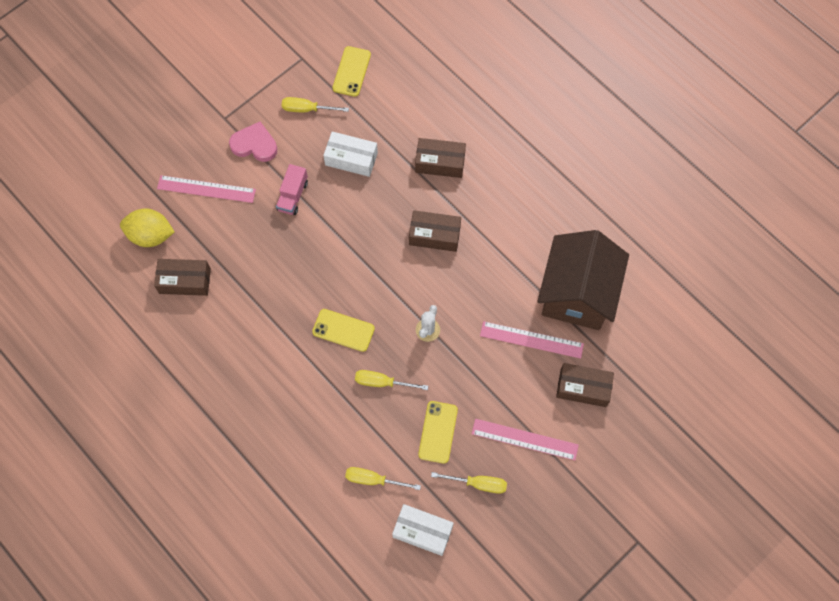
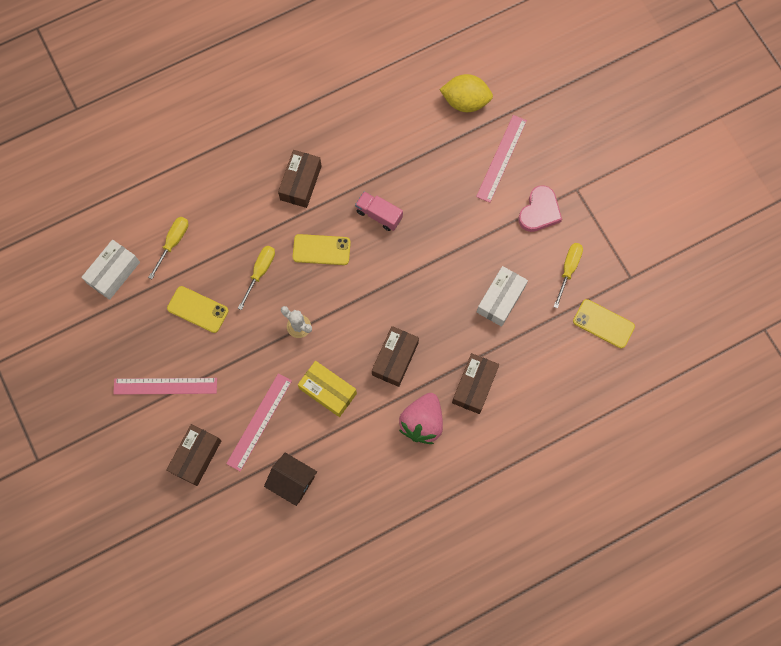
camera: 105 degrees right, 5 degrees up
yellow lemon [120,208,175,247] -> yellow lemon turned 75 degrees clockwise [439,74,493,112]
brown box [154,259,211,296] -> brown box moved to [278,150,322,208]
pink truck [276,164,308,215] -> pink truck moved to [355,191,403,231]
yellow phone [312,309,375,352] -> yellow phone turned 60 degrees clockwise [293,234,351,265]
yellow screwdriver [431,472,507,494] -> none
pink ruler [472,419,579,460] -> pink ruler turned 60 degrees clockwise [113,378,217,395]
brown house [537,230,629,330] -> brown house [264,452,317,506], size x0.50
none -> yellow box [298,361,357,417]
none -> pink strawberry [399,393,443,444]

